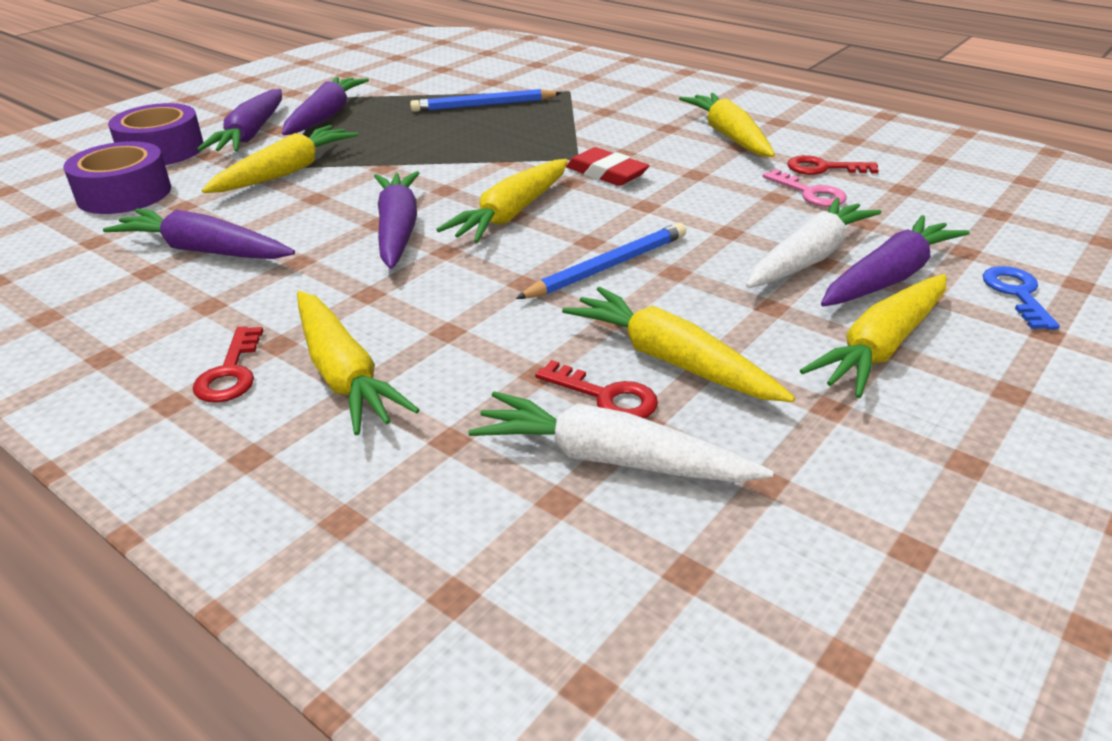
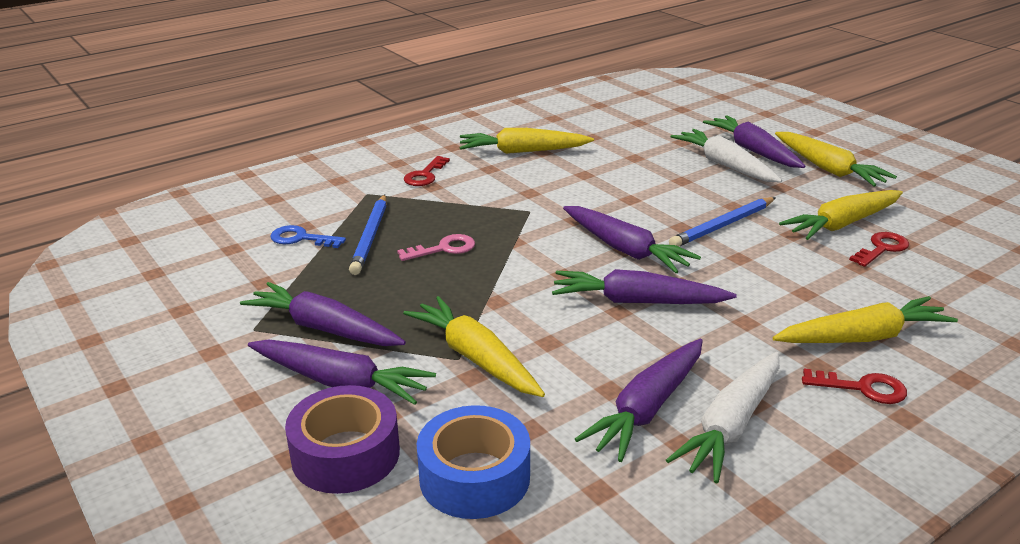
camera: 75 degrees left, 5 degrees down
purple tape [63,141,171,214] -> blue tape [417,405,530,519]
yellow carrot [436,159,568,243] -> purple carrot [563,206,701,273]
white carrot [468,391,774,482] -> white carrot moved to [666,352,779,483]
blue pencil [516,223,686,299] -> blue pencil turned 105 degrees counterclockwise [669,197,776,247]
red eraser [566,147,650,186] -> none
pink key [763,169,847,207] -> pink key moved to [397,234,475,261]
red key [787,155,879,175] -> red key moved to [404,156,450,186]
blue key [983,266,1060,330] -> blue key moved to [271,225,346,248]

